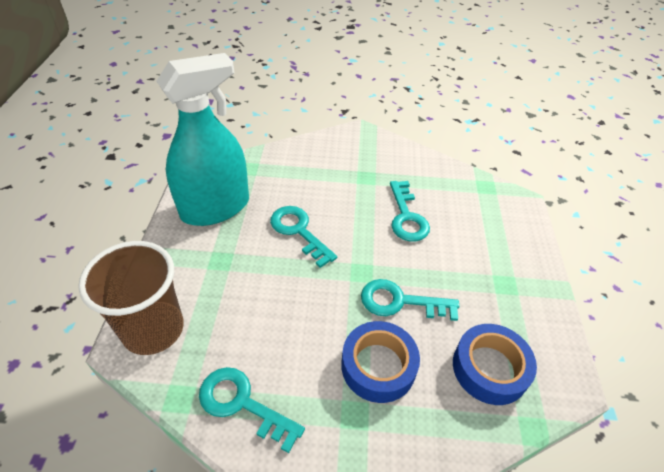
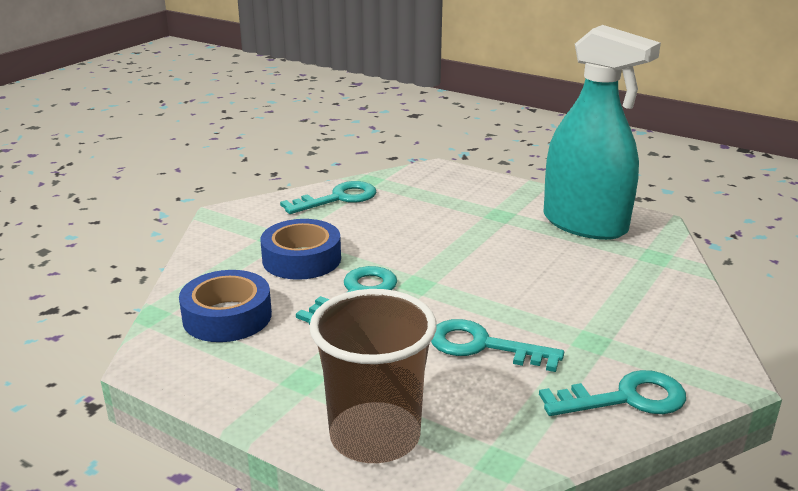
camera: 120 degrees right, 20 degrees down
brown cup [78,241,184,355] -> brown cup moved to [309,289,437,463]
turquoise spray bottle [156,53,249,226] -> turquoise spray bottle turned 45 degrees counterclockwise [543,25,661,240]
turquoise key [270,206,337,268] -> turquoise key moved to [539,370,686,416]

